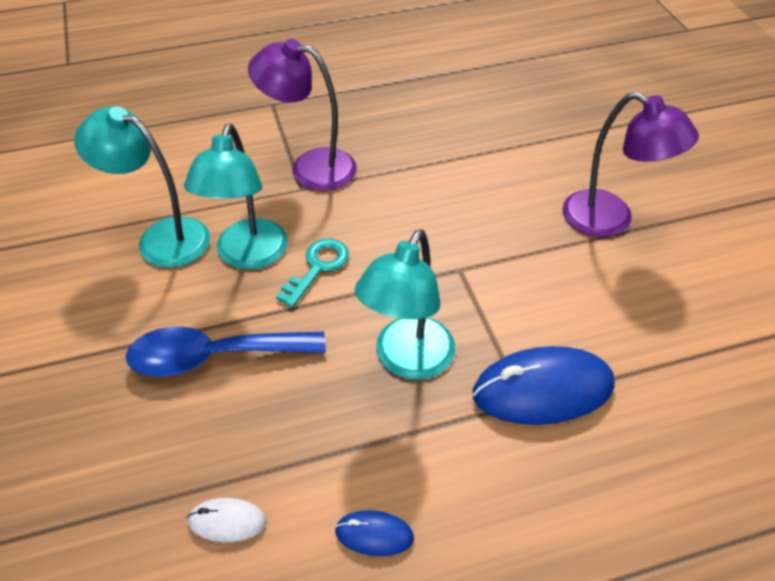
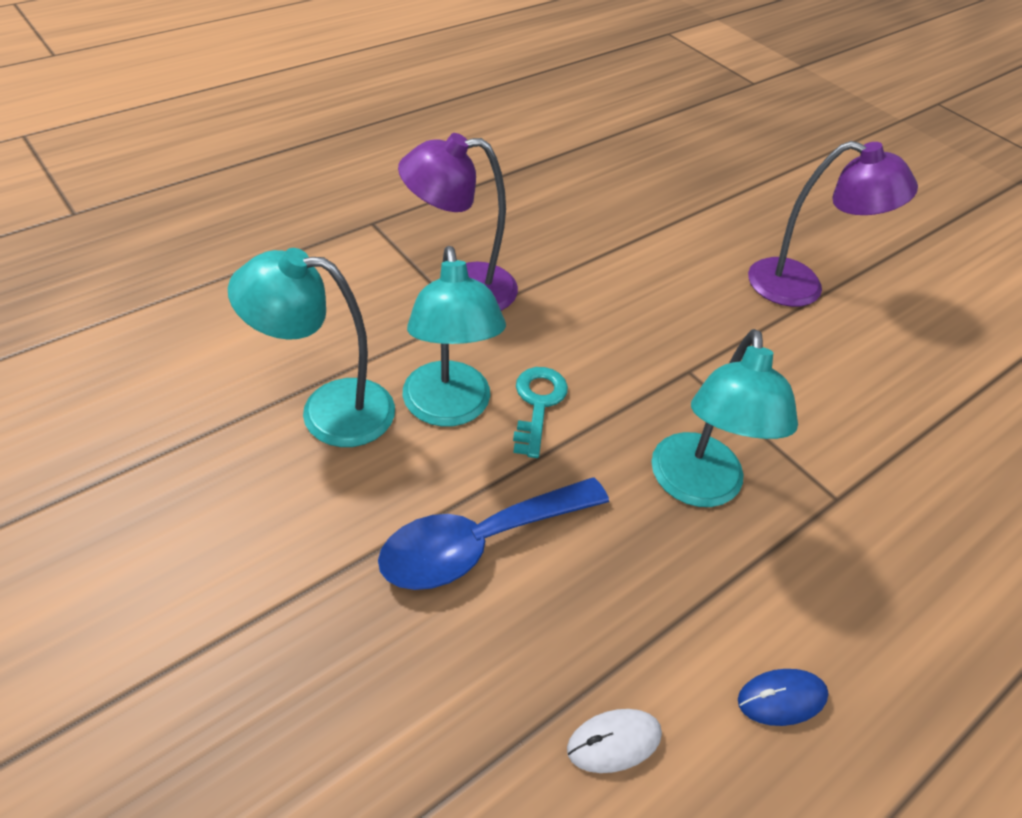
camera: 25 degrees left, 0 degrees up
blue mouse [473,346,615,425] -> none

